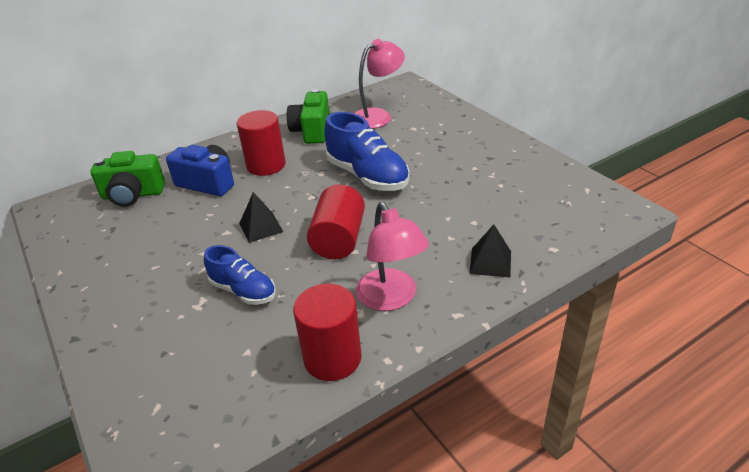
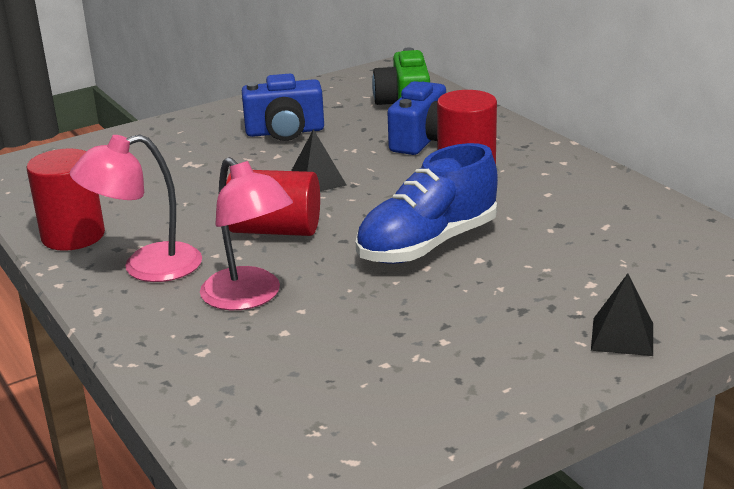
camera: 90 degrees right, 10 degrees down
blue shoe [204,245,276,305] -> none
green camera [287,89,329,144] -> none
pink lamp [354,39,405,129] -> pink lamp moved to [200,157,293,310]
black pyramid [469,225,511,277] -> black pyramid moved to [591,274,653,356]
none -> blue camera [242,74,324,141]

